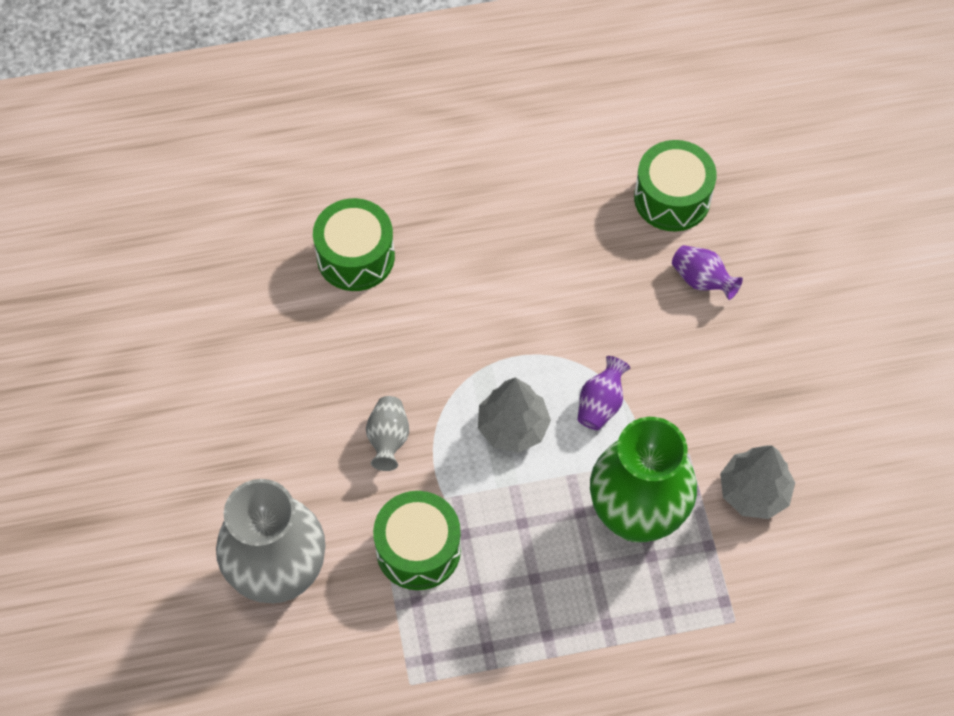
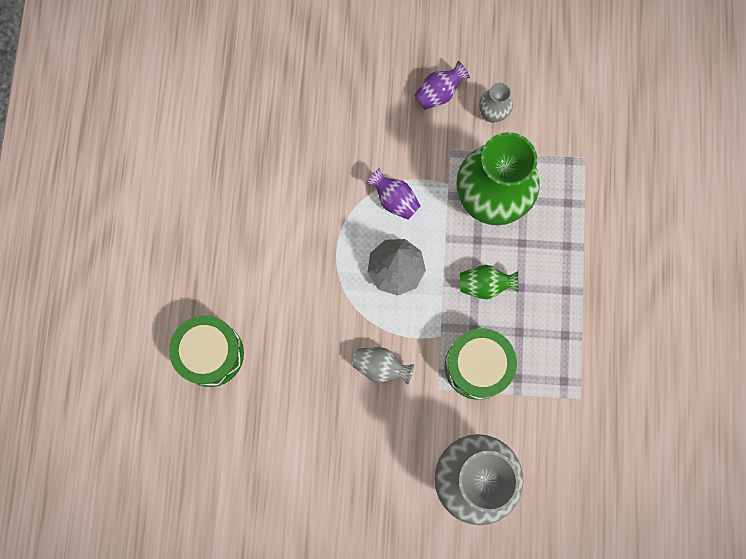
camera: 75 degrees left, 15 degrees up
green drum [634,140,717,232] -> none
purple vase [672,245,743,300] -> purple vase moved to [414,61,470,110]
grey tree [720,445,795,519] -> grey vase [479,82,513,123]
none -> green vase [460,265,518,299]

